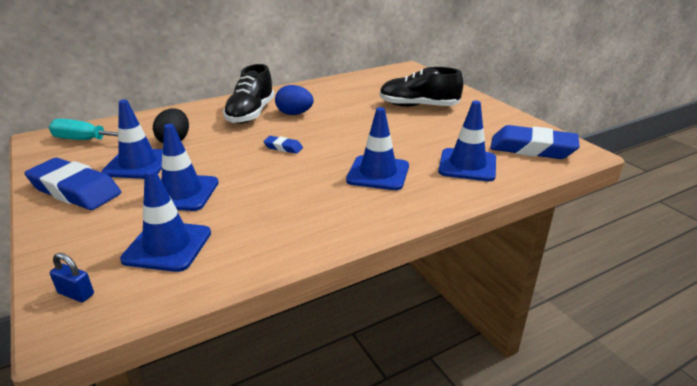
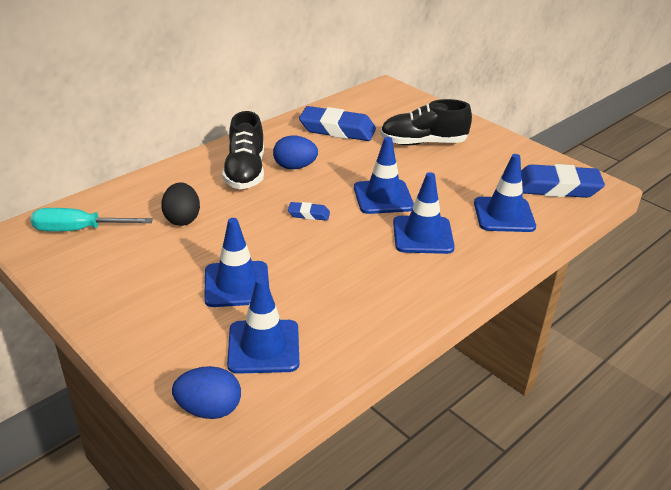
camera: 15 degrees left, 5 degrees up
blue eraser [25,158,121,210] -> blue eraser moved to [299,106,376,141]
blue padlock [50,253,94,302] -> blue egg [172,366,241,419]
blue traffic cone [101,100,163,179] -> blue traffic cone moved to [354,137,414,214]

